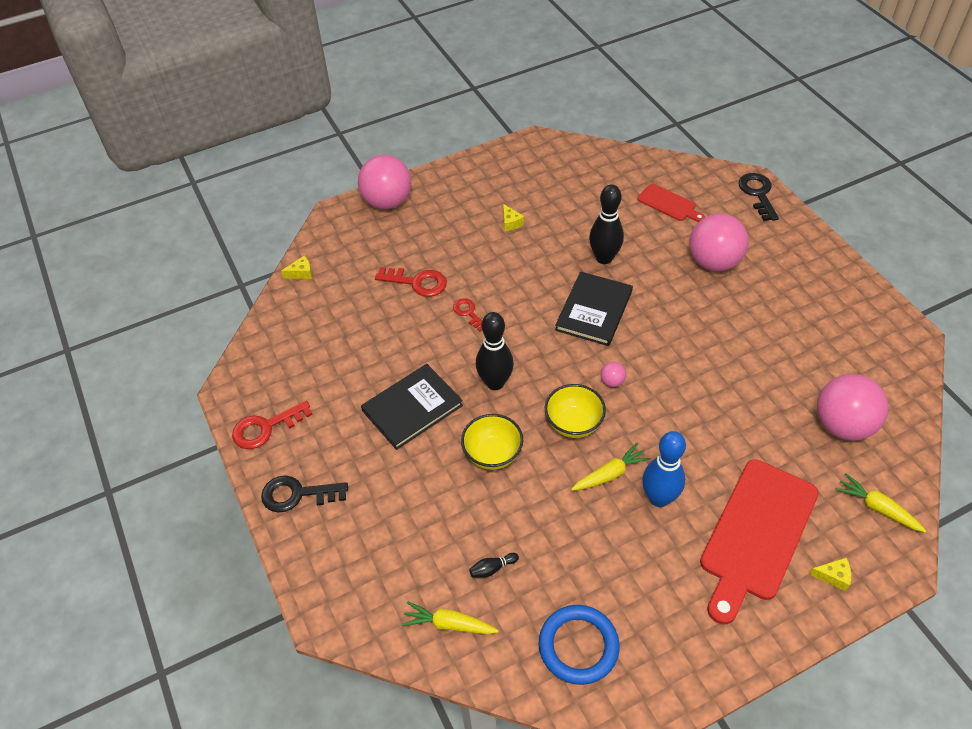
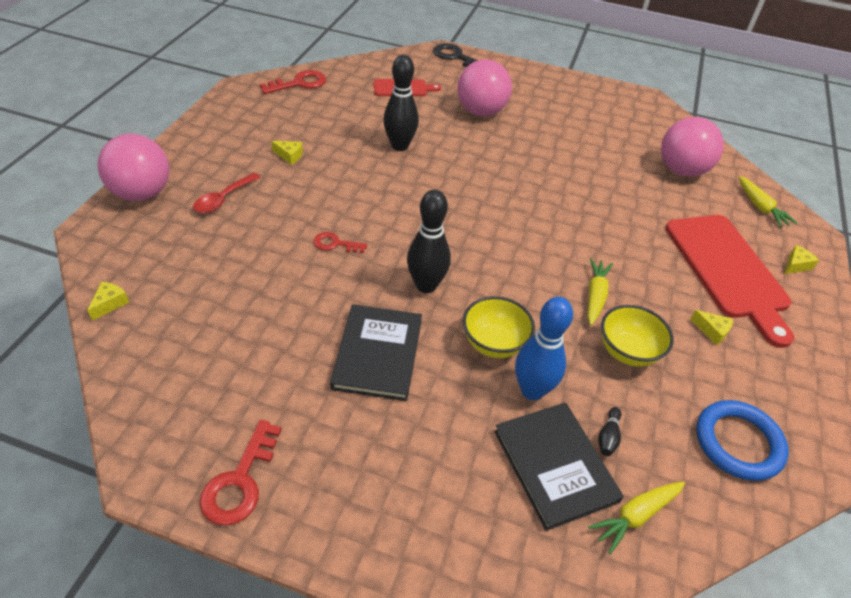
camera: 50 degrees left, 5 degrees down
black key [261,475,348,513] -> none
red key [375,267,447,297] -> red key moved to [260,70,326,94]
yellow bowl [545,384,606,438] -> yellow bowl moved to [601,305,674,367]
black book [555,271,633,346] -> black book moved to [494,403,624,531]
pink ball [600,362,626,387] -> none
blue bowling pin [642,431,686,507] -> blue bowling pin moved to [515,297,573,400]
yellow carrot [835,473,926,532] -> yellow carrot turned 105 degrees counterclockwise [739,176,797,228]
none -> red spoon [193,173,261,213]
none -> yellow cheese [690,310,733,345]

